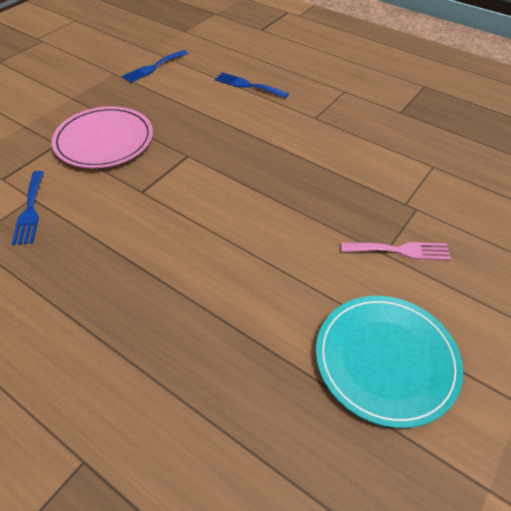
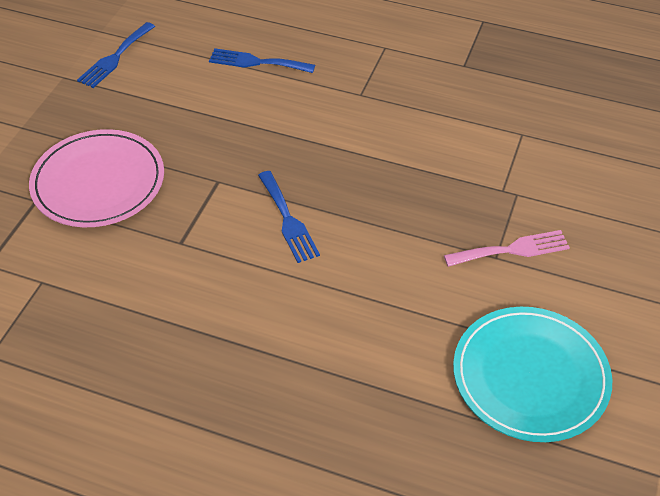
camera: 15 degrees left, 0 degrees up
blue fork [12,171,44,245] -> blue fork moved to [258,171,320,263]

